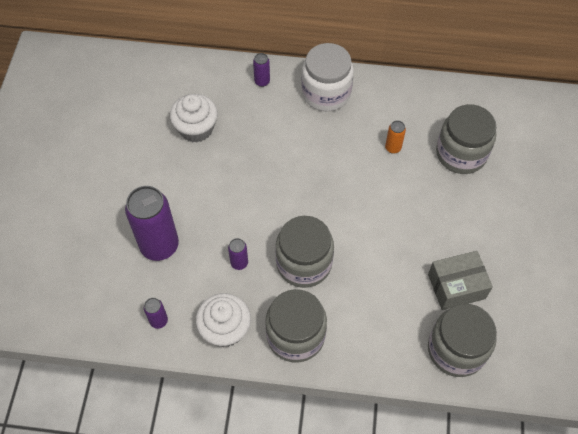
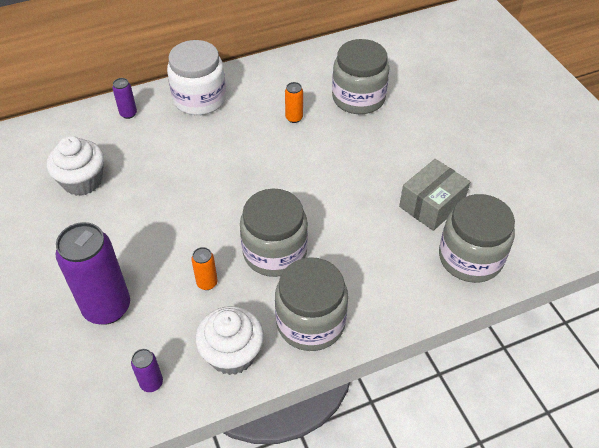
camera: 30 degrees left, 10 degrees down
purple can [228,238,248,270] -> orange can [191,247,218,290]

